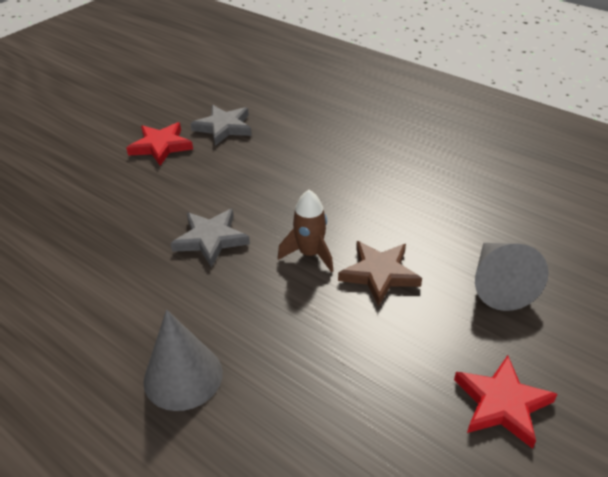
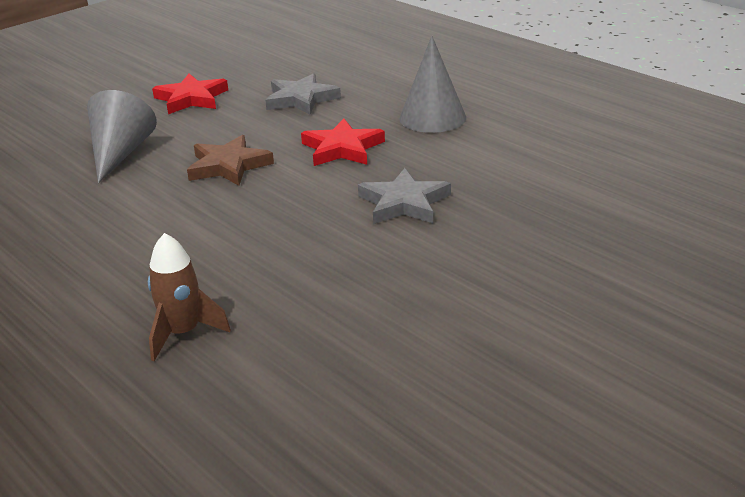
camera: 170 degrees left, 10 degrees down
red star [126,122,193,166] -> red star moved to [301,119,385,166]
grey star [190,105,252,146] -> grey star moved to [265,73,341,115]
brown rocket [278,190,334,272] -> brown rocket moved to [148,233,231,361]

